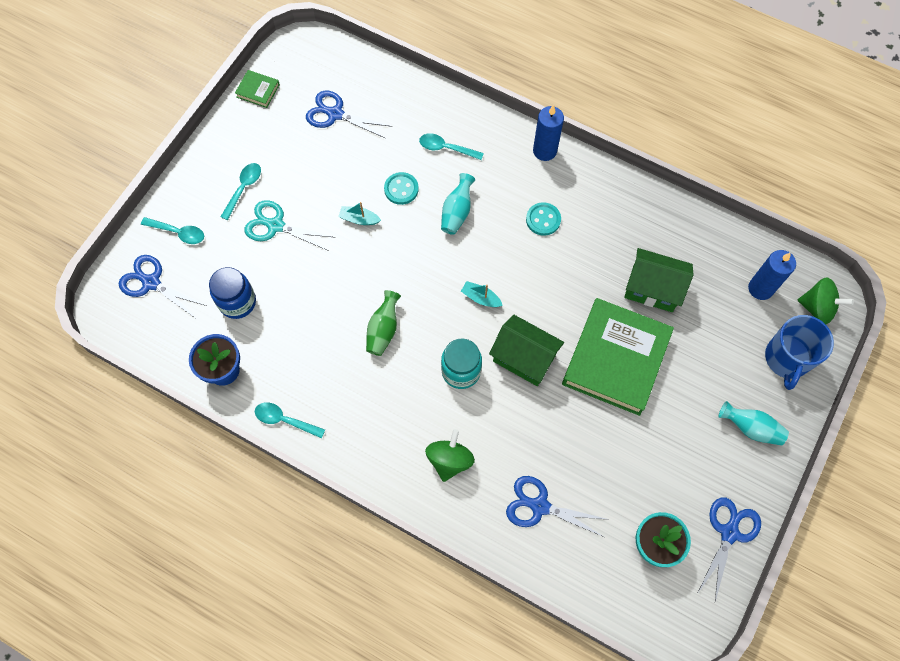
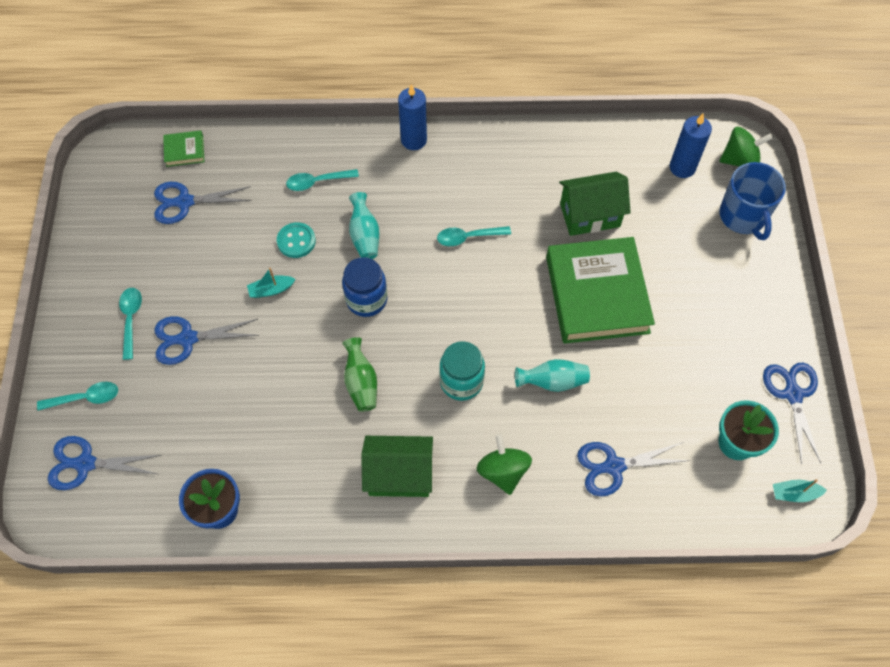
camera: 30 degrees left, 5 degrees down
blue jar [209,267,256,319] -> blue jar moved to [342,257,387,317]
green book [235,70,280,108] -> green book moved to [163,130,204,167]
turquoise scissors [245,200,336,251] -> blue scissors [154,316,259,365]
turquoise spoon [255,402,325,438] -> turquoise spoon moved to [437,226,511,246]
turquoise boat [461,281,503,307] -> turquoise boat moved to [773,479,827,502]
green house [489,314,564,386] -> green house moved to [361,436,433,497]
turquoise button [526,202,561,236] -> none
turquoise vase [719,401,789,446] -> turquoise vase moved to [515,359,590,392]

